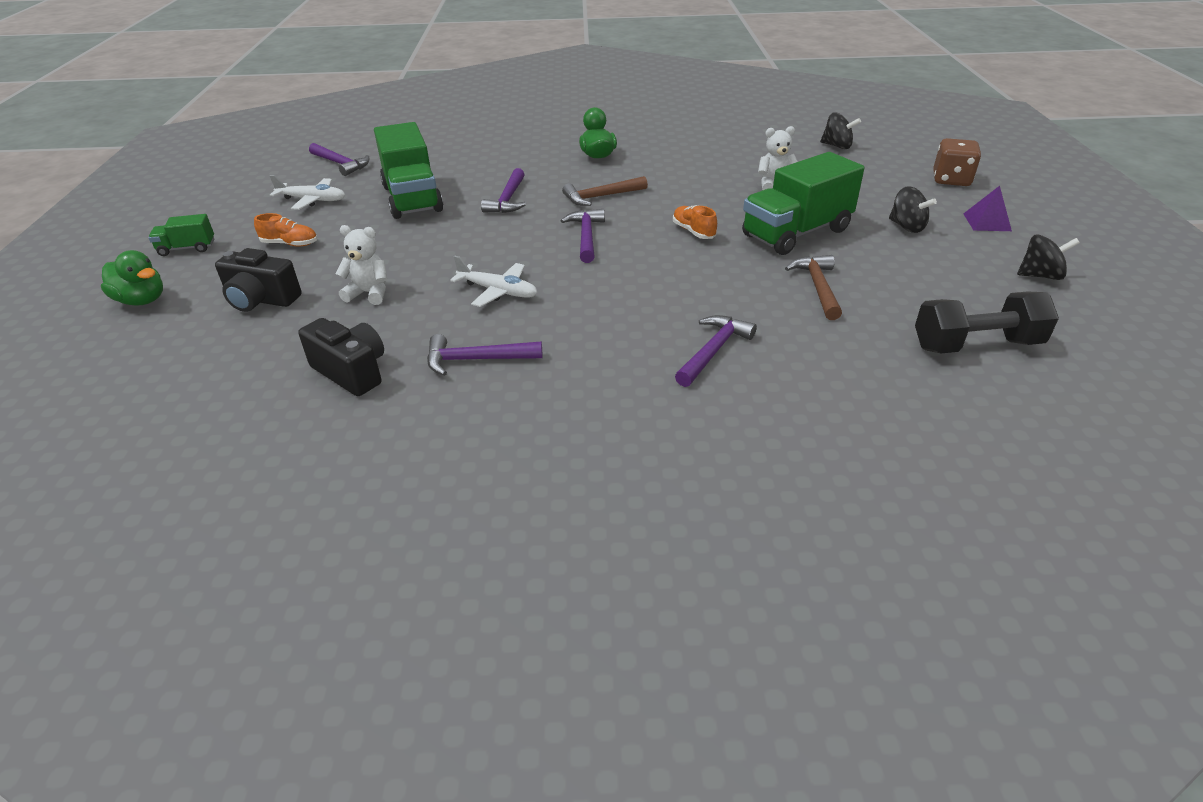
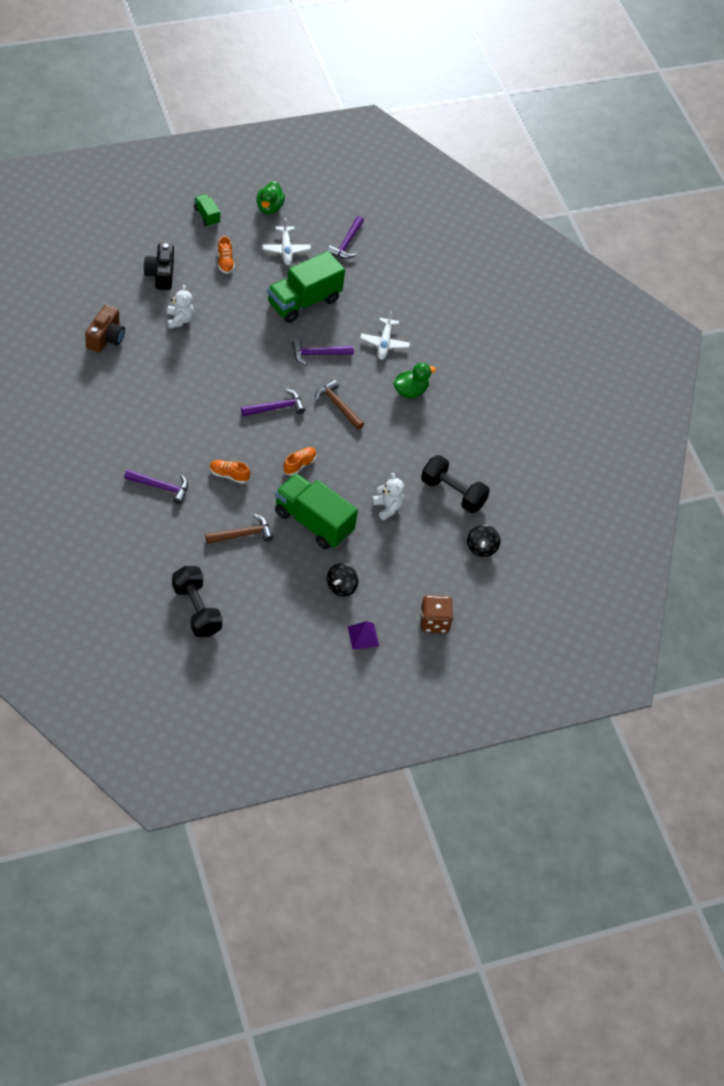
camera: 65 degrees right, 15 degrees up
green duck [101,250,163,306] -> green duck moved to [256,181,285,214]
black camera [298,318,384,396] -> brown camera [85,305,125,353]
purple hammer [427,334,542,376] -> none
white plane [450,256,538,307] -> white plane moved to [360,311,410,360]
black spinning top [1017,234,1080,280] -> none
none -> orange shoe [210,460,250,484]
none -> black dumbbell [421,455,490,513]

